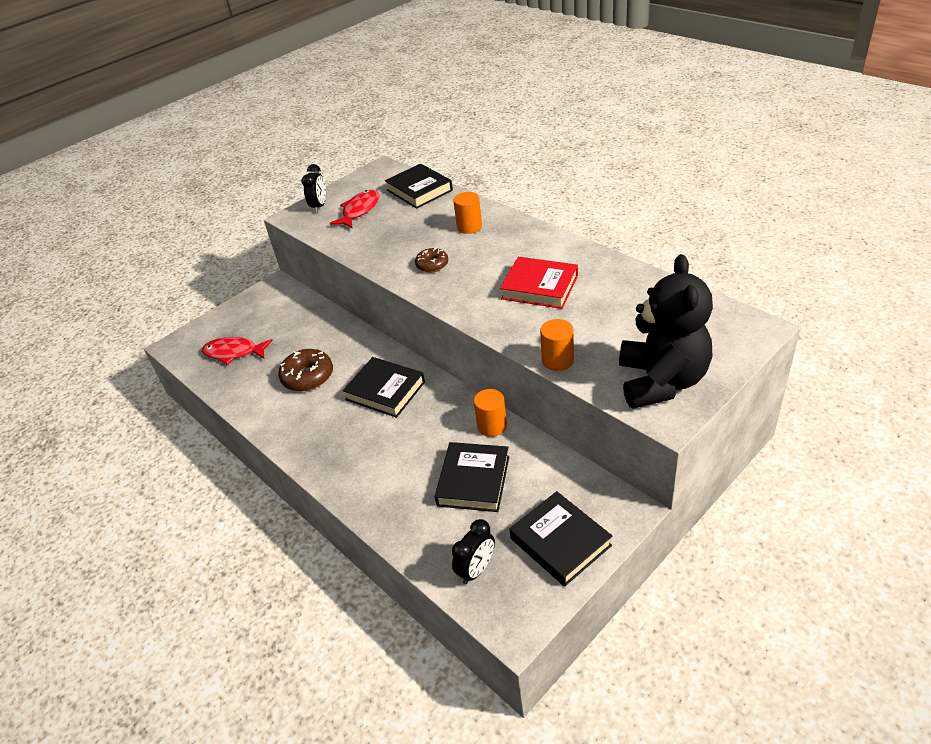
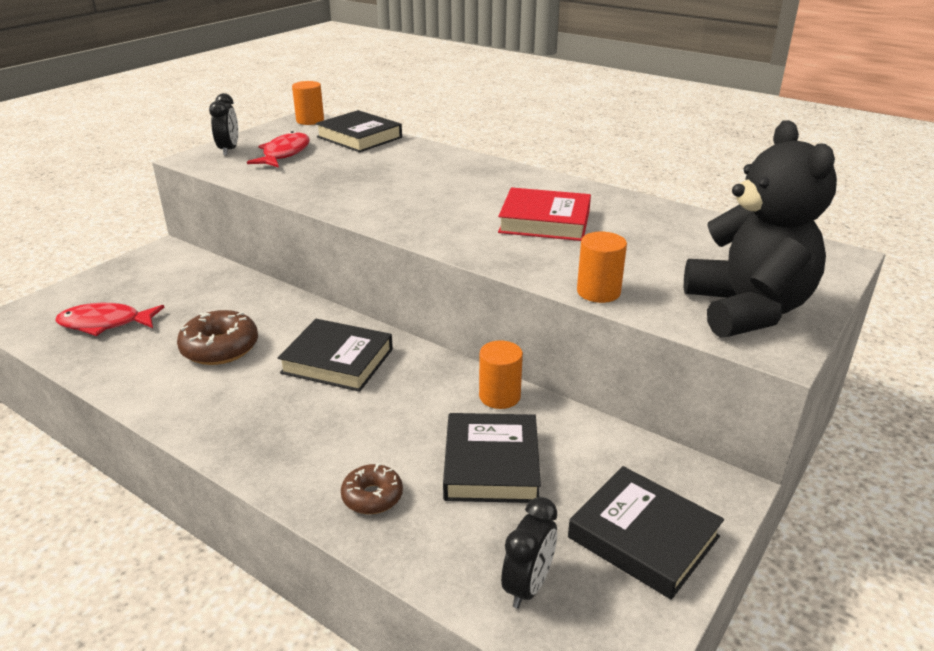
camera: 15 degrees left, 10 degrees down
brown donut [415,247,448,273] -> brown donut moved to [341,463,403,514]
orange cylinder [453,192,482,234] -> orange cylinder moved to [292,81,324,125]

